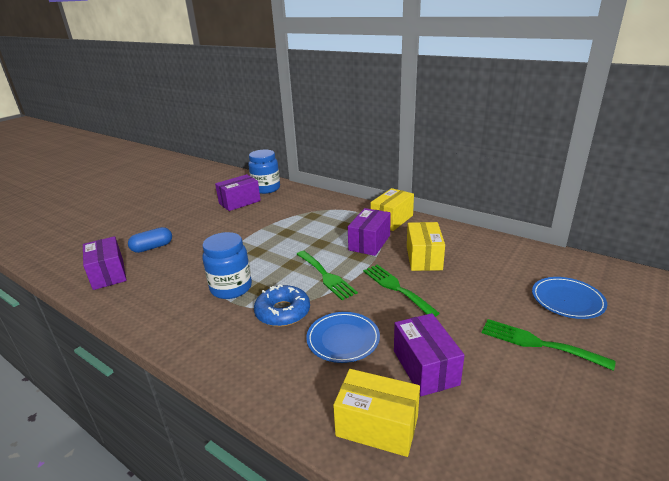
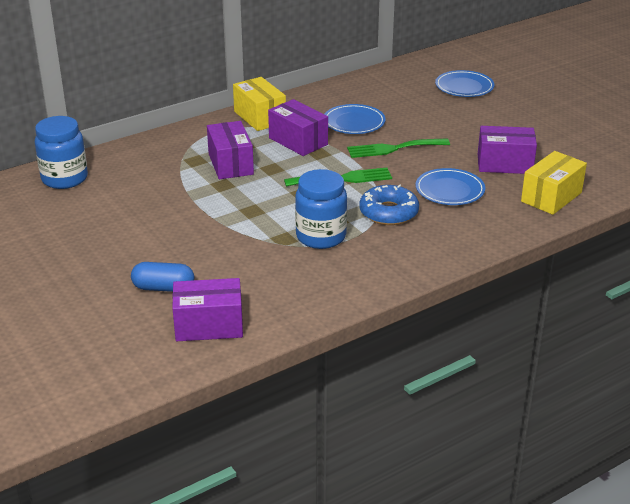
camera: 70 degrees left, 5 degrees up
blue capsule [128,227,172,253] -> blue capsule turned 75 degrees counterclockwise [131,262,194,292]
purple box [215,174,261,211] -> purple box moved to [207,121,254,179]
yellow box [407,222,445,271] -> blue plate [325,104,386,134]
green fork [482,319,616,371] -> none

